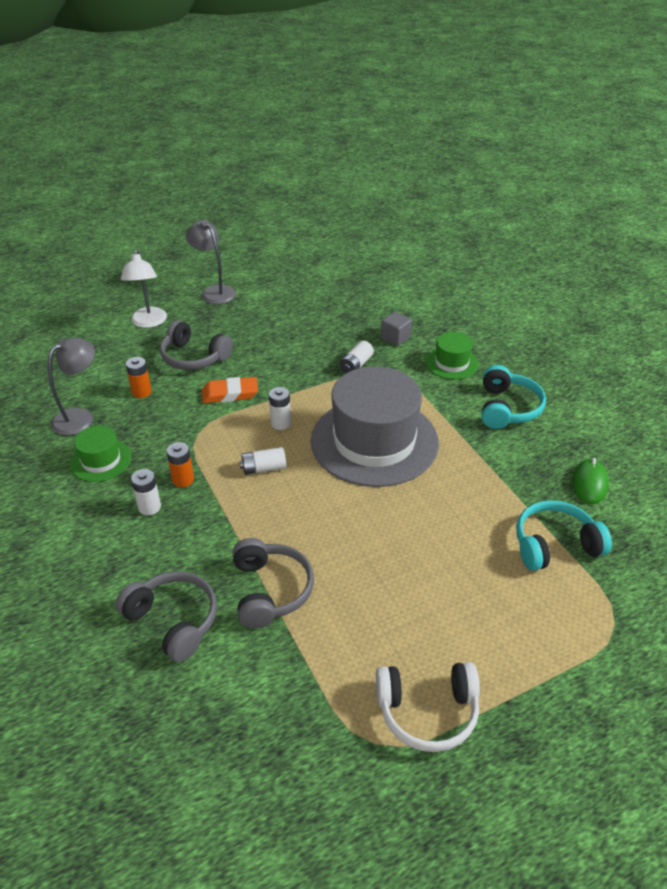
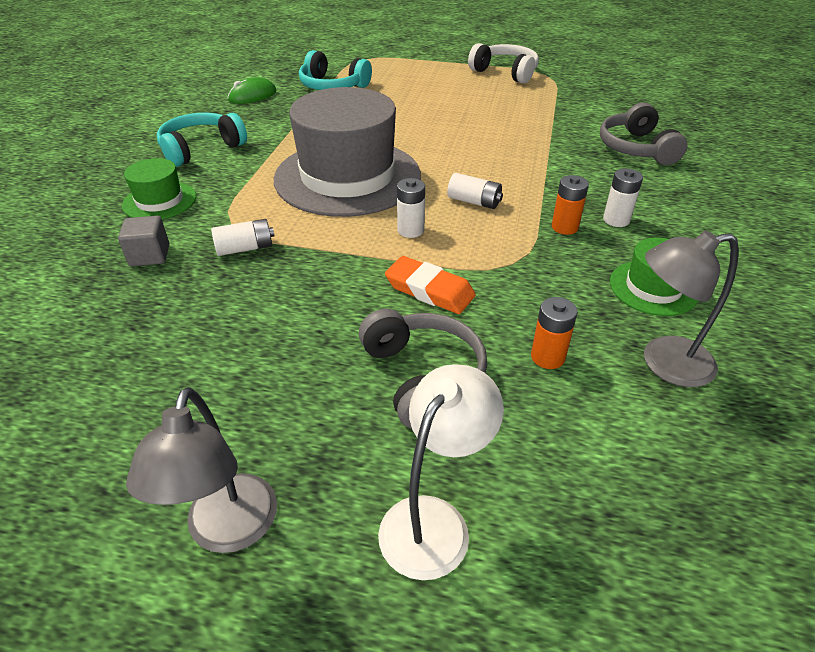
camera: 140 degrees left, 0 degrees up
grey headphones [232,538,314,628] -> none

